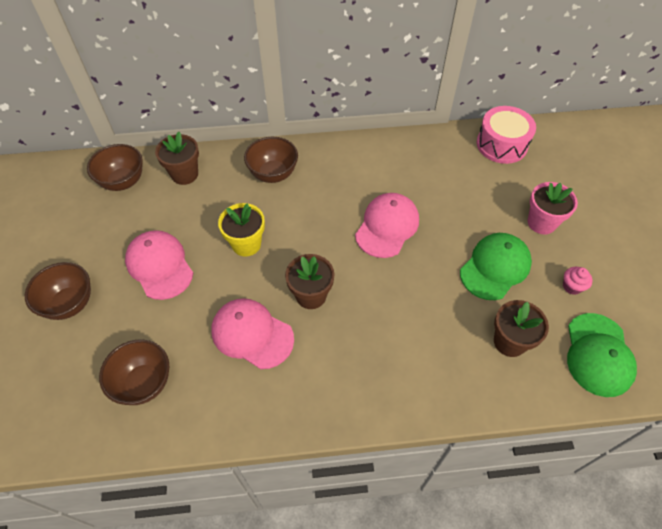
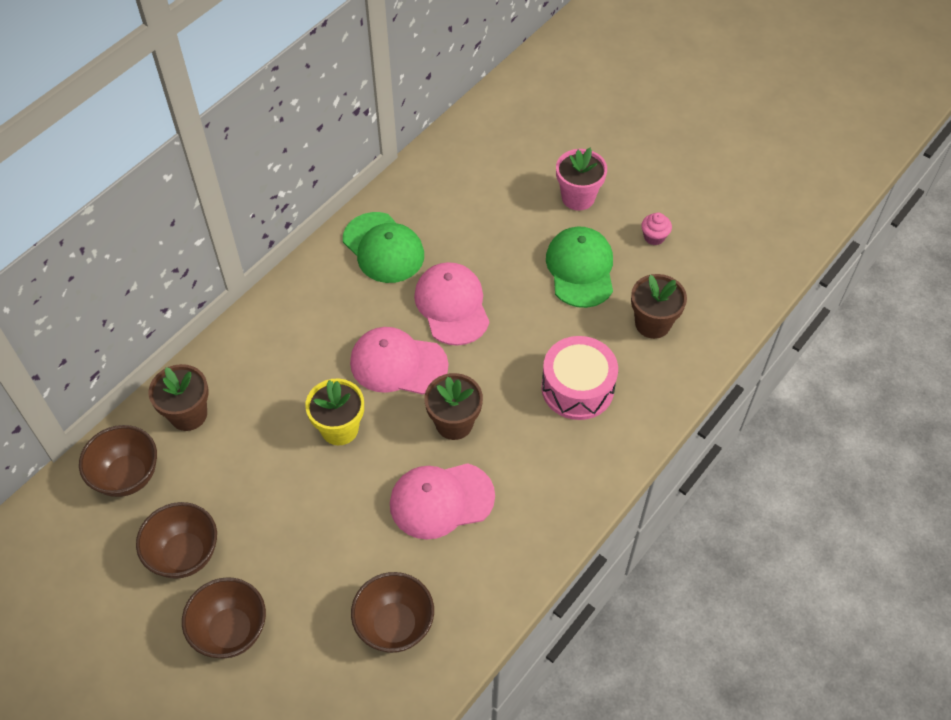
camera: 45 degrees left, 0 degrees up
pink cap [125,230,193,300] -> pink cap moved to [350,327,448,395]
brown bowl [244,137,298,183] -> brown bowl moved to [136,502,217,579]
pink drum [477,106,536,164] -> pink drum moved to [541,336,618,420]
green cap [567,313,637,397] -> green cap moved to [343,212,424,283]

